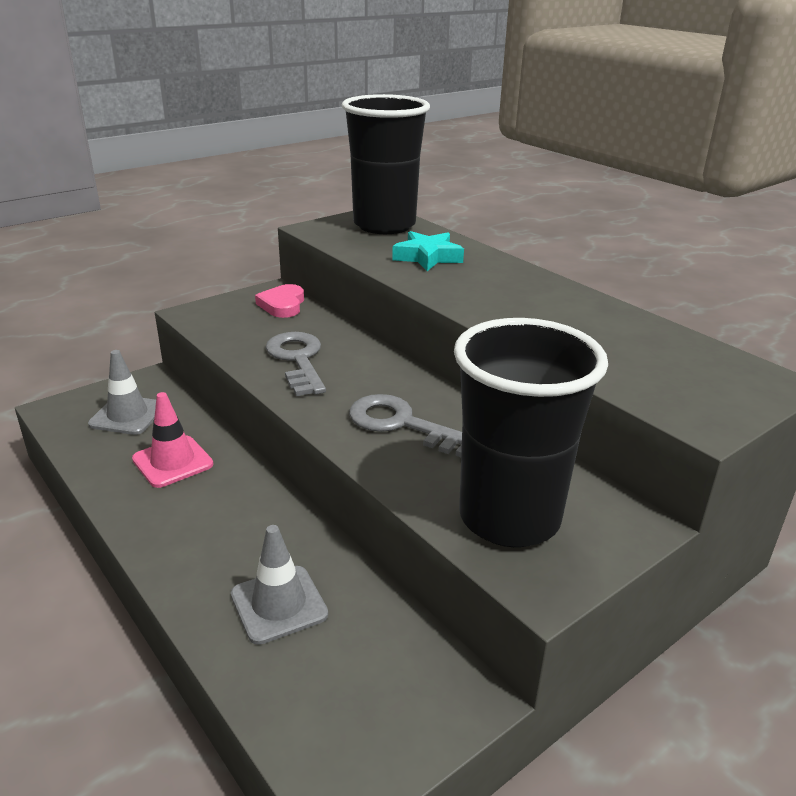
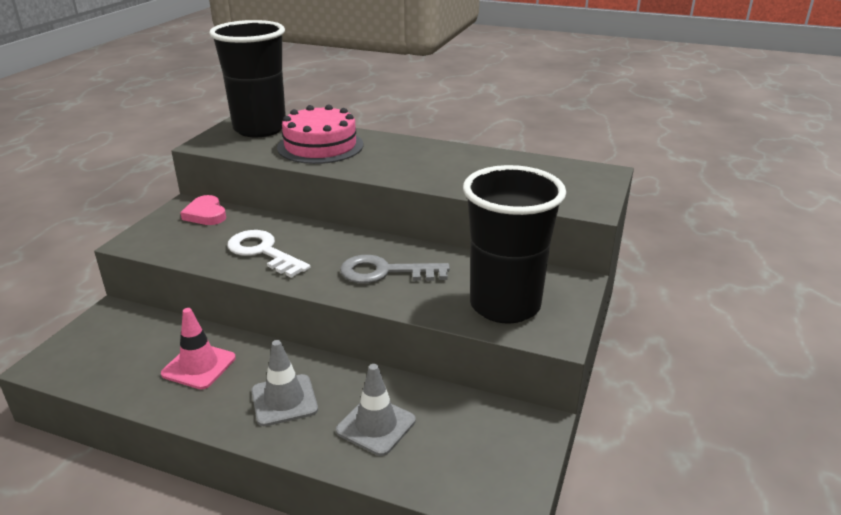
camera: 30 degrees left, 0 degrees up
grey traffic cone [88,350,156,435] -> grey traffic cone moved to [251,340,318,426]
grey key [266,332,326,396] -> white key [228,230,310,278]
turquoise star [392,231,464,271] -> pink cake [277,104,363,164]

